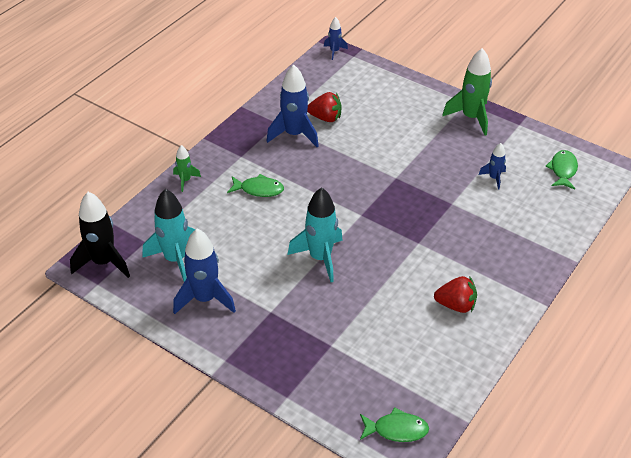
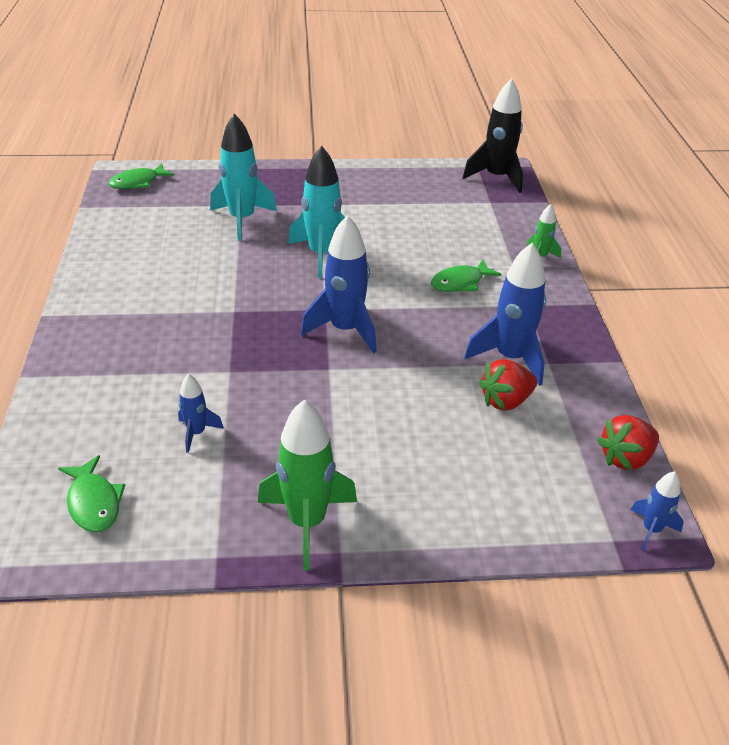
camera: 140 degrees right, 5 degrees down
turquoise rocket [143,189,195,282] -> turquoise rocket moved to [210,113,277,241]
blue rocket [173,229,236,314] -> blue rocket moved to [301,215,377,353]
red strawberry [434,276,477,313] -> red strawberry moved to [597,415,659,471]

